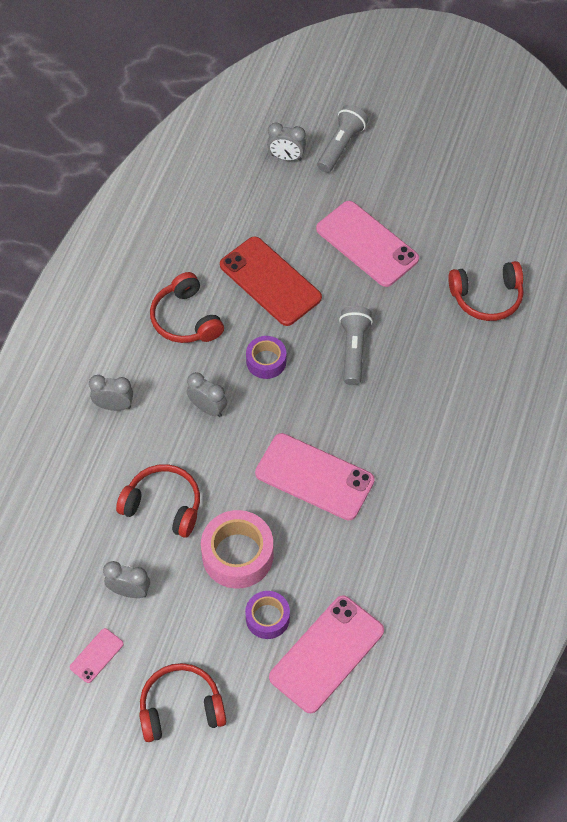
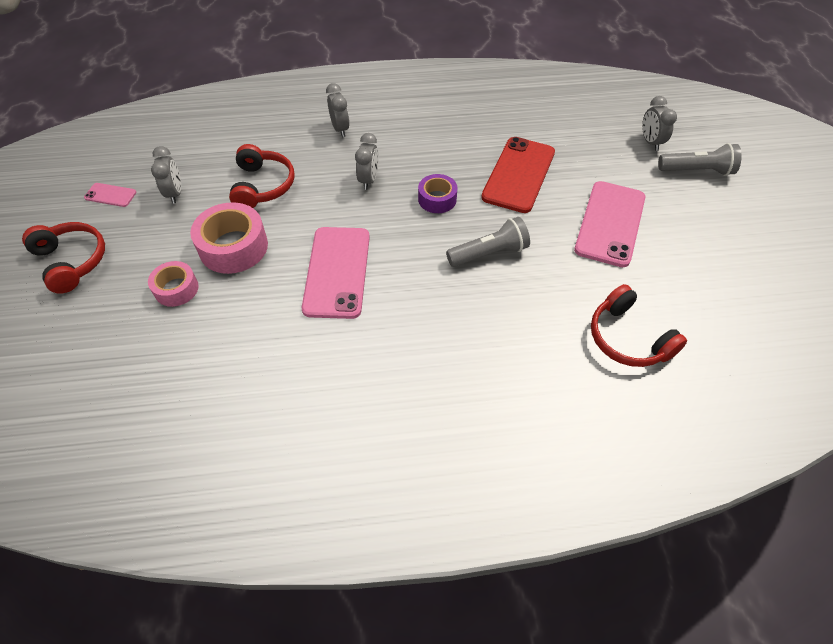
camera: 65 degrees right, 5 degrees down
red headphones [150,272,224,343] -> none
purple tape [245,591,290,639] -> pink tape [148,261,199,307]
pink phone [269,595,384,713] -> none

